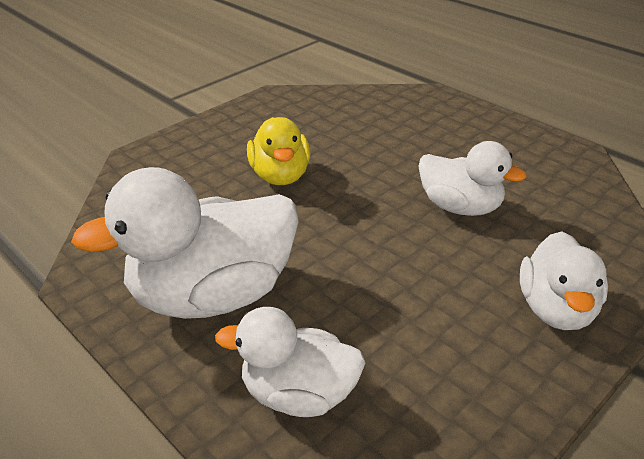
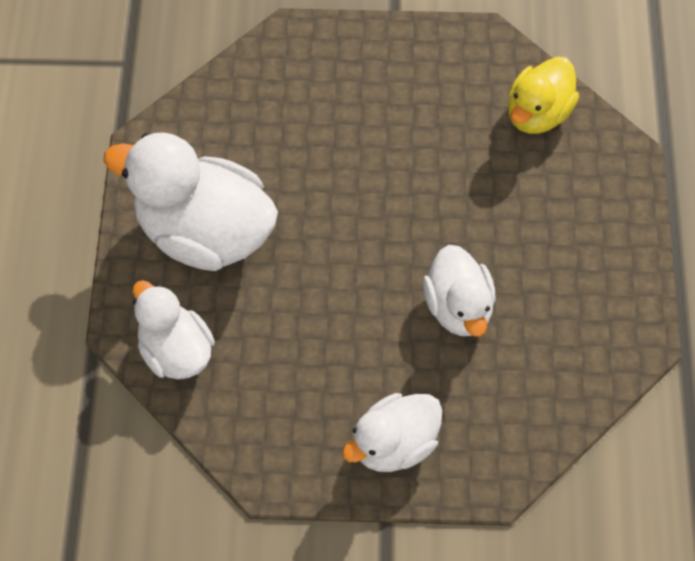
camera: 45 degrees right, 25 degrees up
yellow duck [247,117,310,185] -> yellow duck moved to [508,56,579,134]

